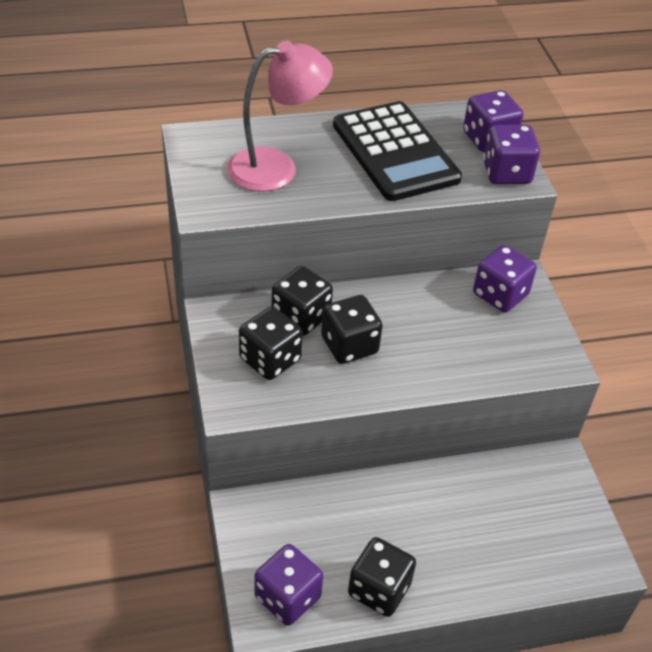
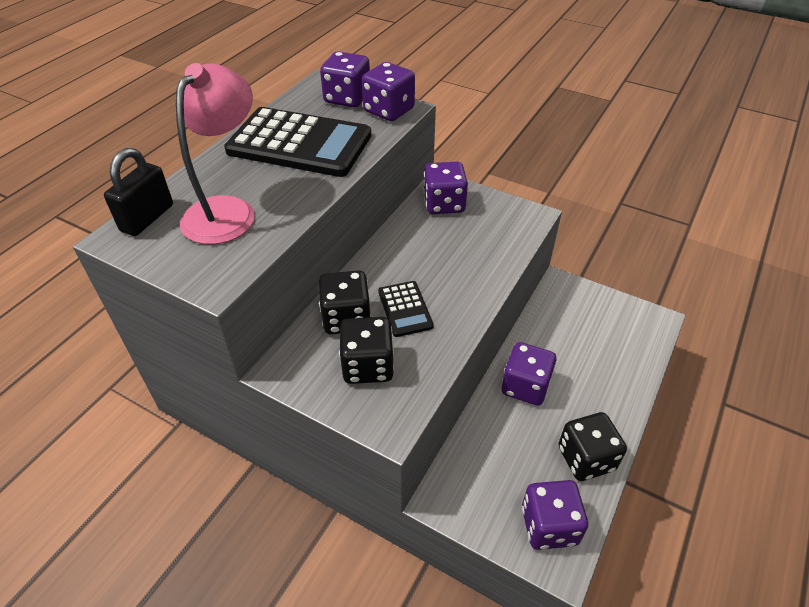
camera: 45 degrees left, 0 degrees up
black dice [321,295,382,364] -> black calculator [378,281,433,337]
none -> black padlock [104,148,173,236]
none -> purple dice [502,342,556,406]

